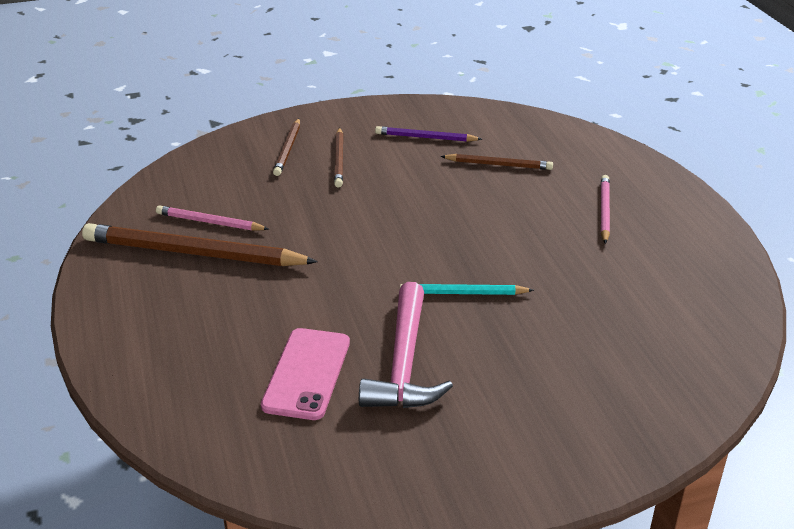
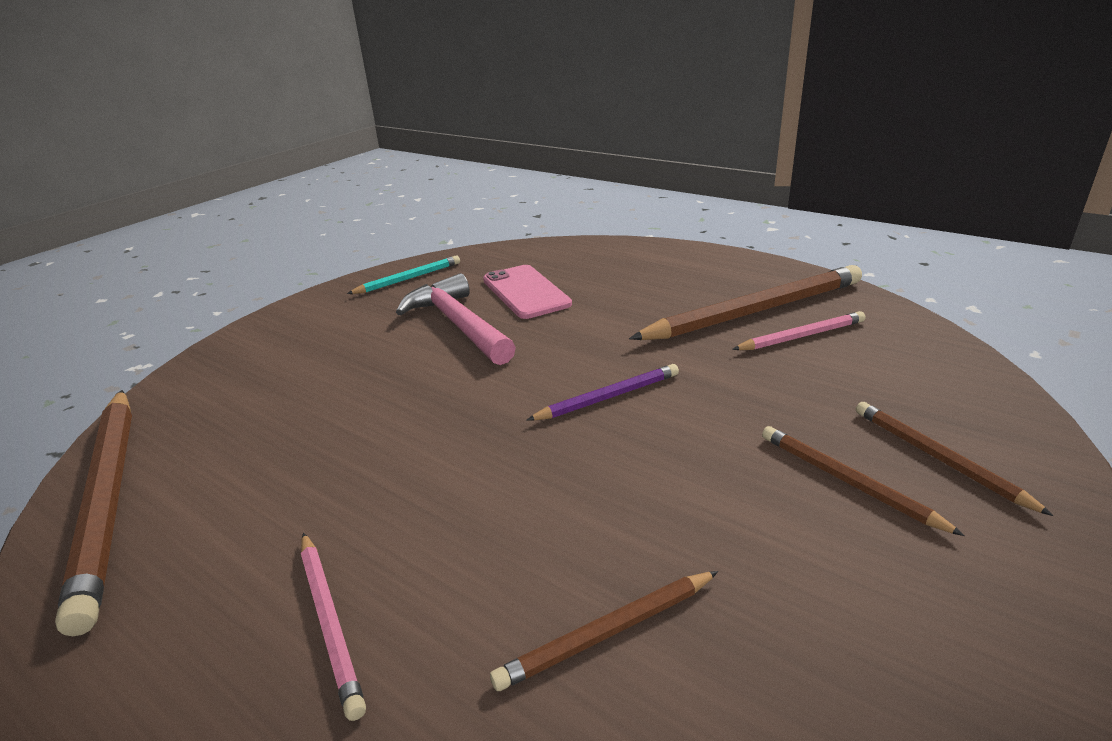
camera: 145 degrees right, 5 degrees down
purple pencil [375,126,482,142] -> purple pencil moved to [527,364,679,421]
turquoise pencil [400,284,534,295] -> turquoise pencil moved to [347,256,460,294]
none -> brown pencil [55,390,132,636]

